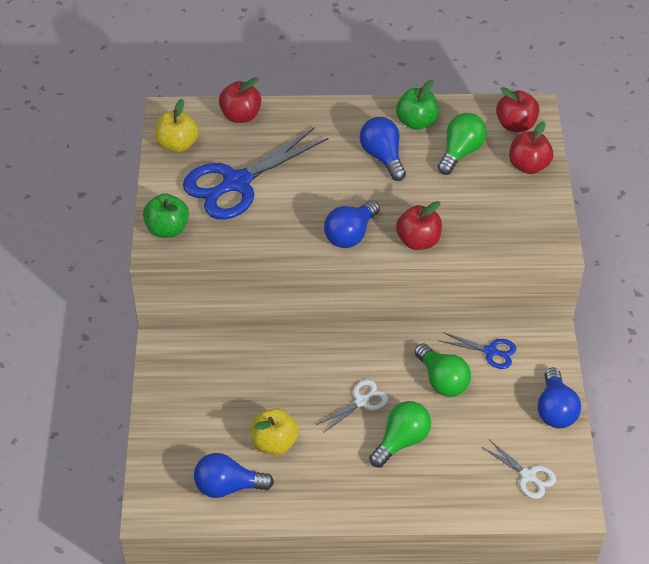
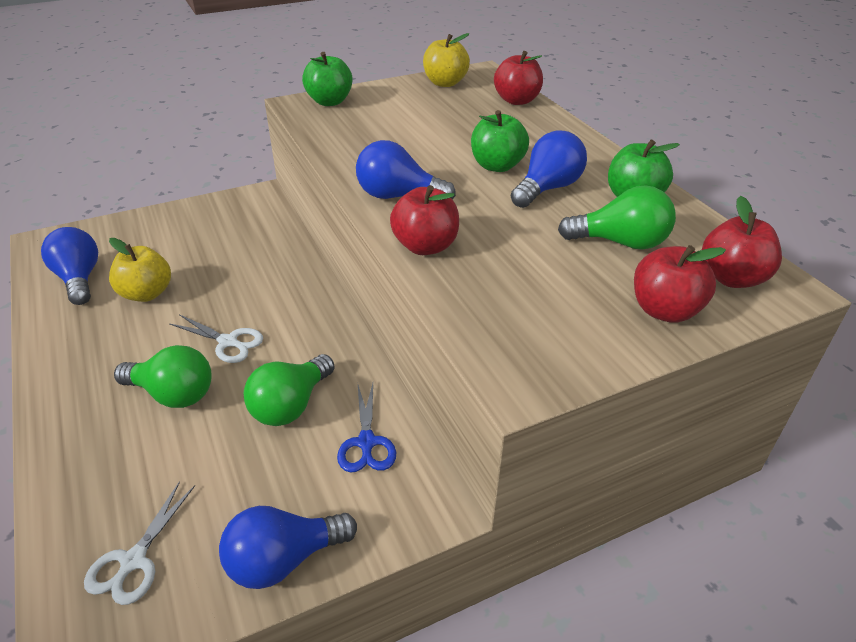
camera: 65 degrees right, 10 degrees down
blue scissors [183,127,329,220] -> none
none -> green apple [471,110,529,172]

